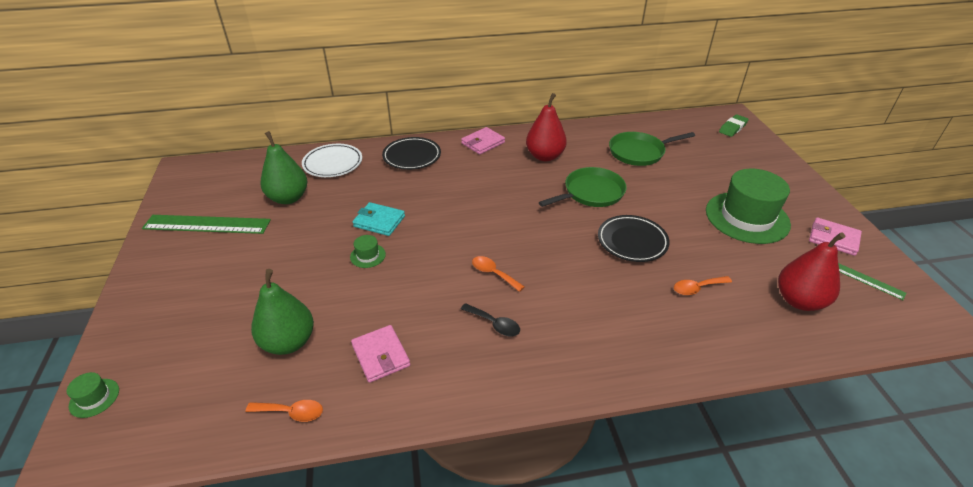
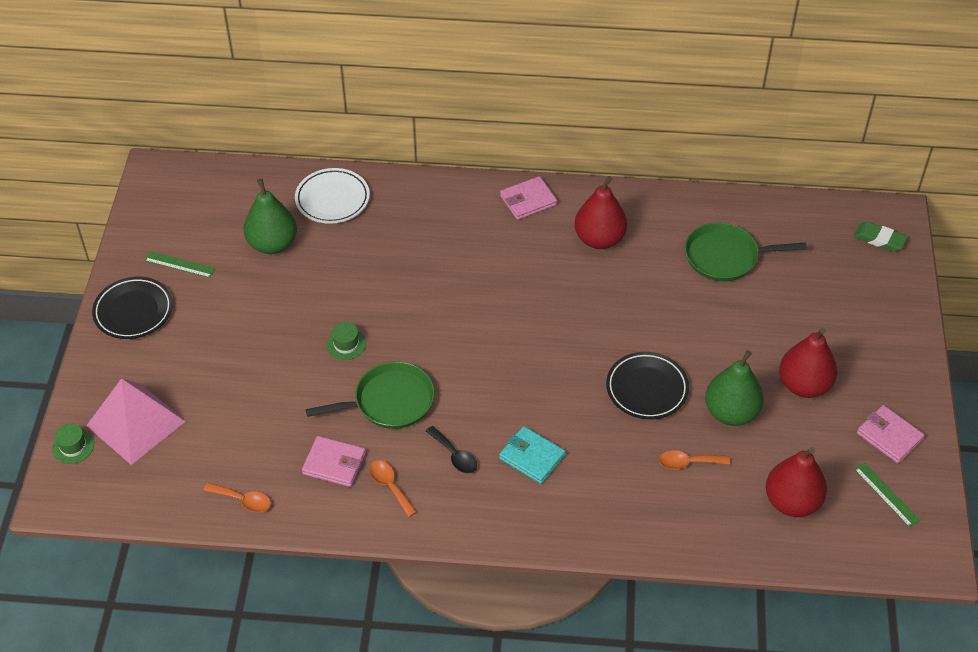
camera: 15 degrees right, 10 degrees up
green ruler [142,215,271,234] -> green ruler [144,251,215,278], size x0.52
green pear [251,269,314,355] -> green pear moved to [705,350,764,426]
pink wallet [351,325,410,383] -> pink wallet turned 60 degrees counterclockwise [302,436,366,487]
turquoise wallet [352,202,405,236] -> turquoise wallet moved to [499,426,566,484]
black plate [382,137,441,170] -> black plate moved to [92,277,173,339]
orange spoon [472,256,525,292] -> orange spoon moved to [369,461,417,517]
green pan [539,167,627,207] -> green pan moved to [305,361,435,429]
green hat [706,169,791,244] -> red pear [779,328,837,398]
green eraser [719,114,749,137] -> green eraser turned 60 degrees clockwise [854,221,908,252]
none -> pink pyramid [86,378,186,465]

